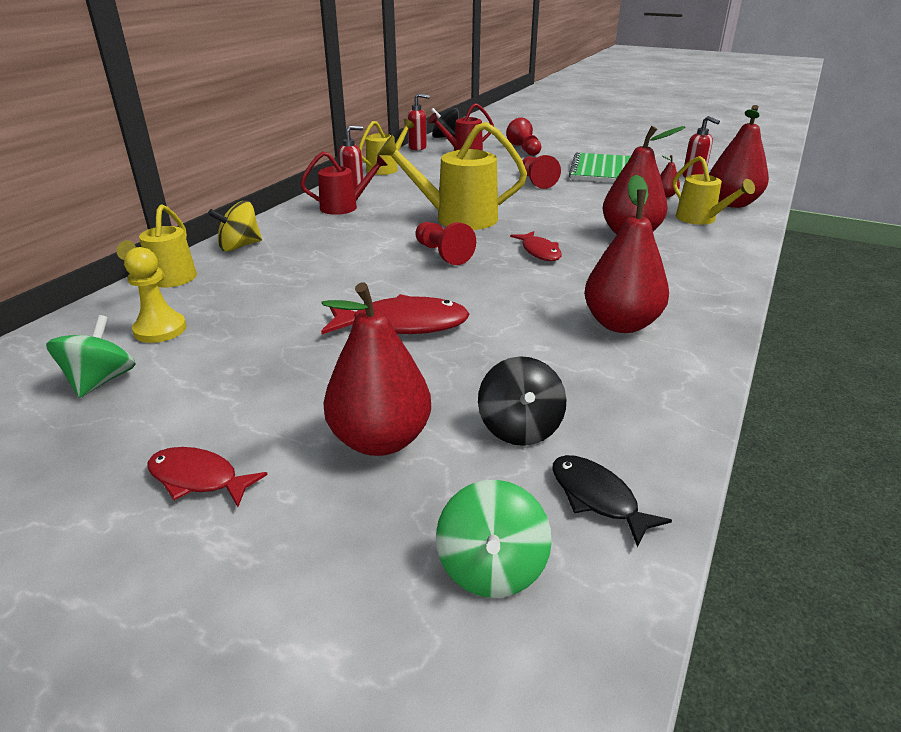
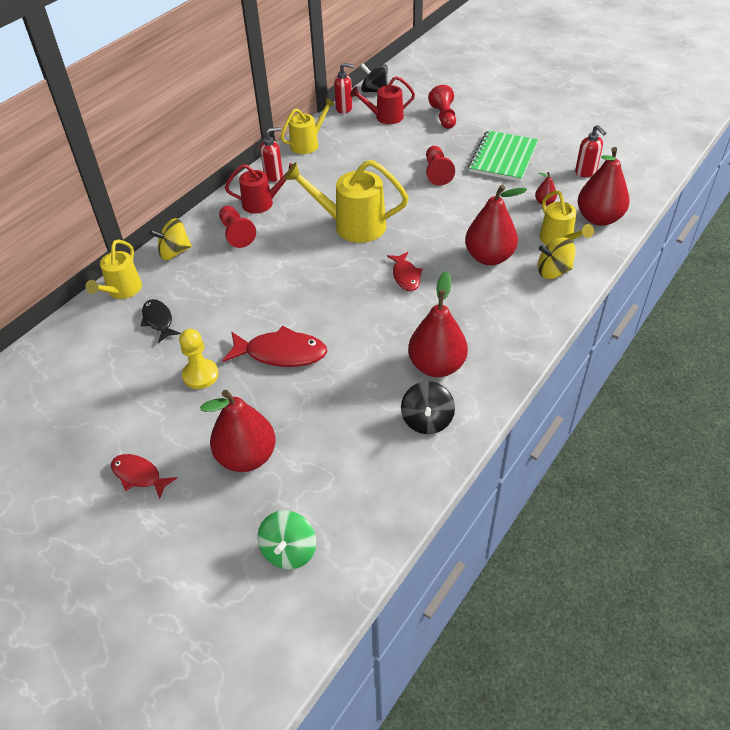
camera: 10 degrees right, 15 degrees up
green spinning top [46,315,135,398] -> none
yellow pawn [124,247,187,343] -> yellow pawn moved to [179,329,219,389]
red pawn [415,222,476,265] -> red pawn moved to [219,206,256,248]
black spinning top [478,356,566,446] -> black spinning top moved to [401,381,455,434]
black fish [552,455,672,547] -> black fish moved to [141,299,181,343]
none -> yellow spinning top [538,237,575,279]

